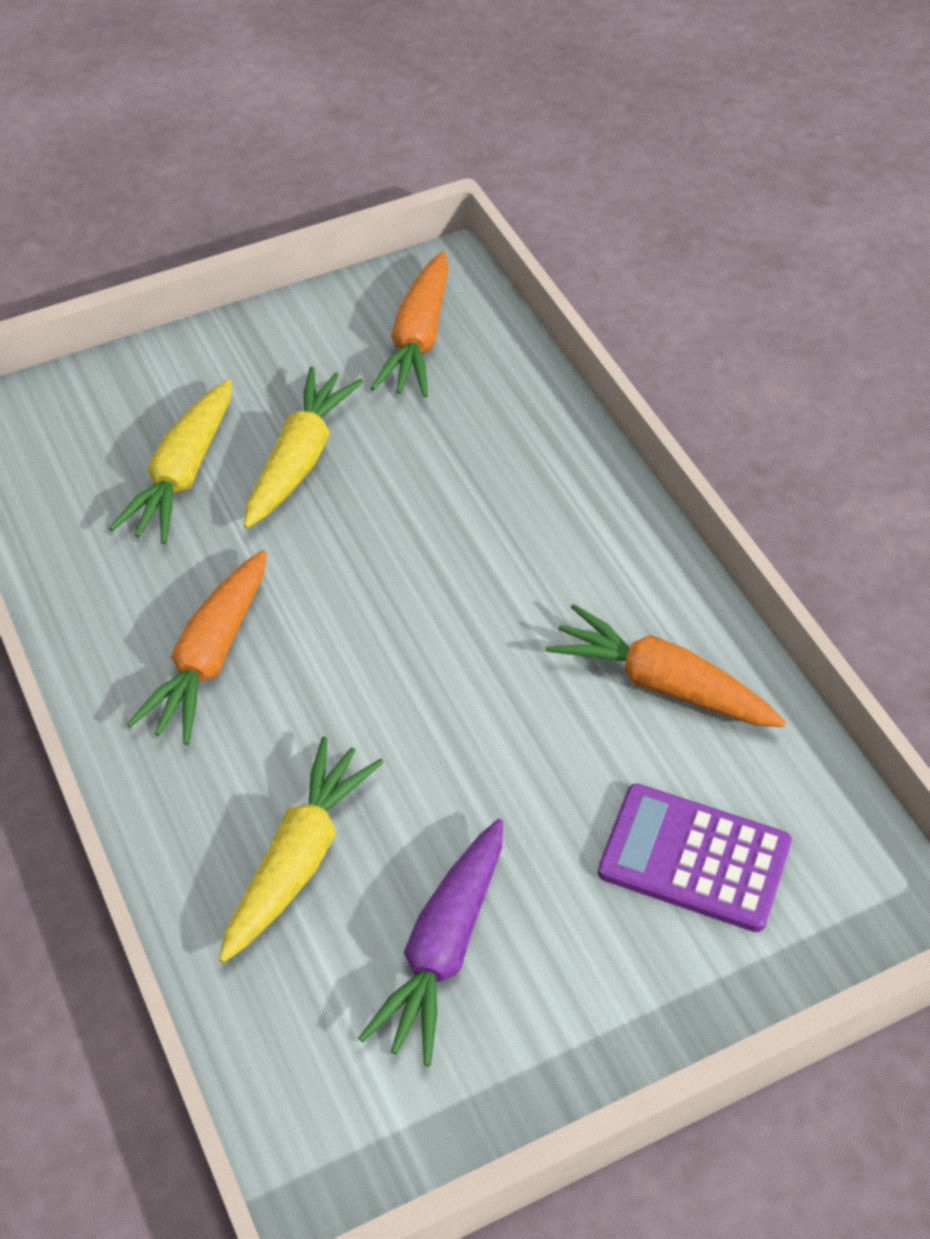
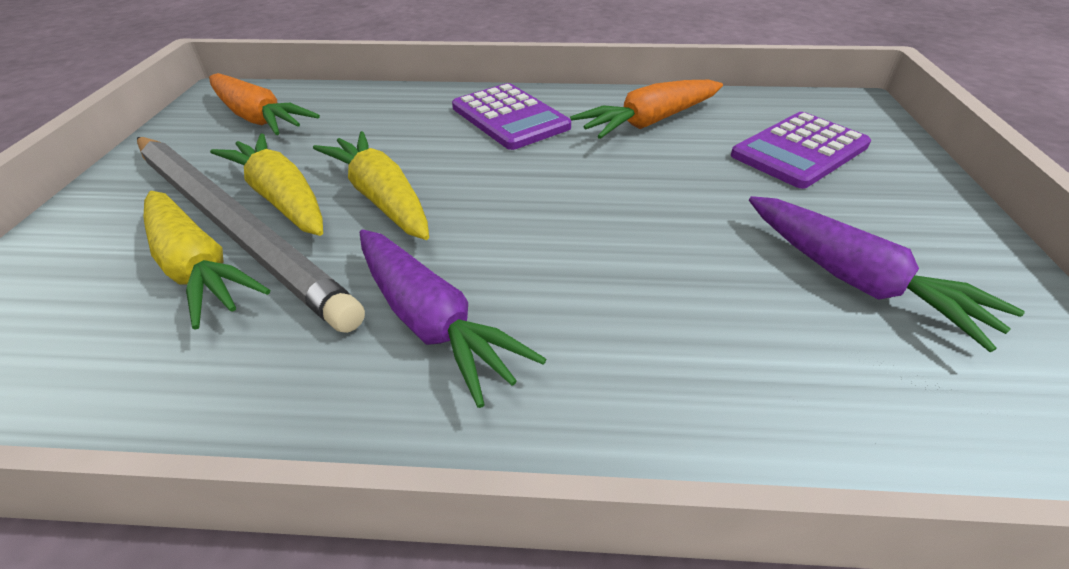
camera: 60 degrees left, 10 degrees down
orange carrot [127,550,266,745] -> purple carrot [360,229,547,408]
yellow carrot [219,736,384,963] -> yellow carrot moved to [313,131,429,240]
none -> grey pencil [137,137,365,333]
none -> purple calculator [452,83,571,150]

